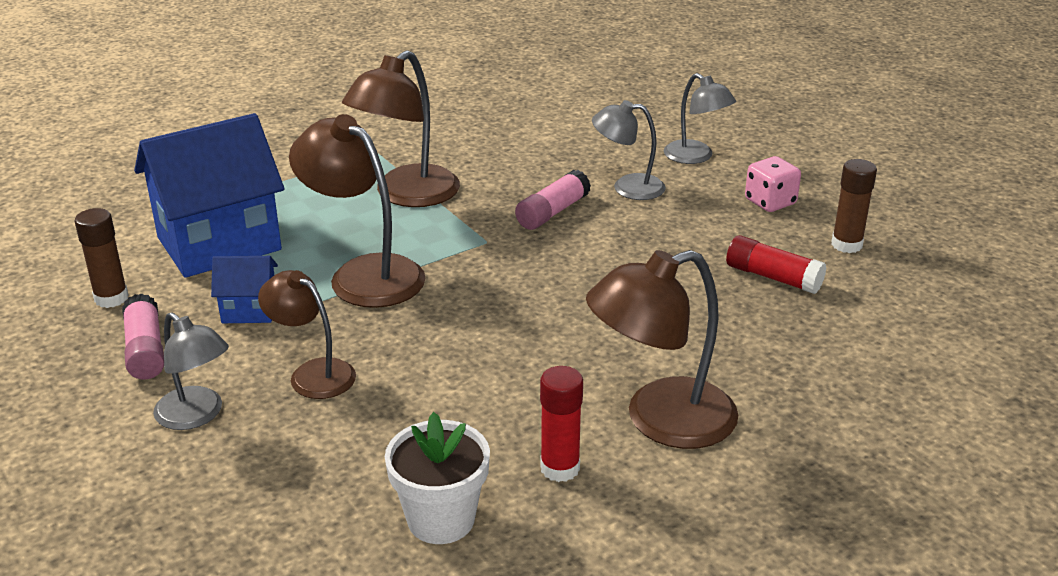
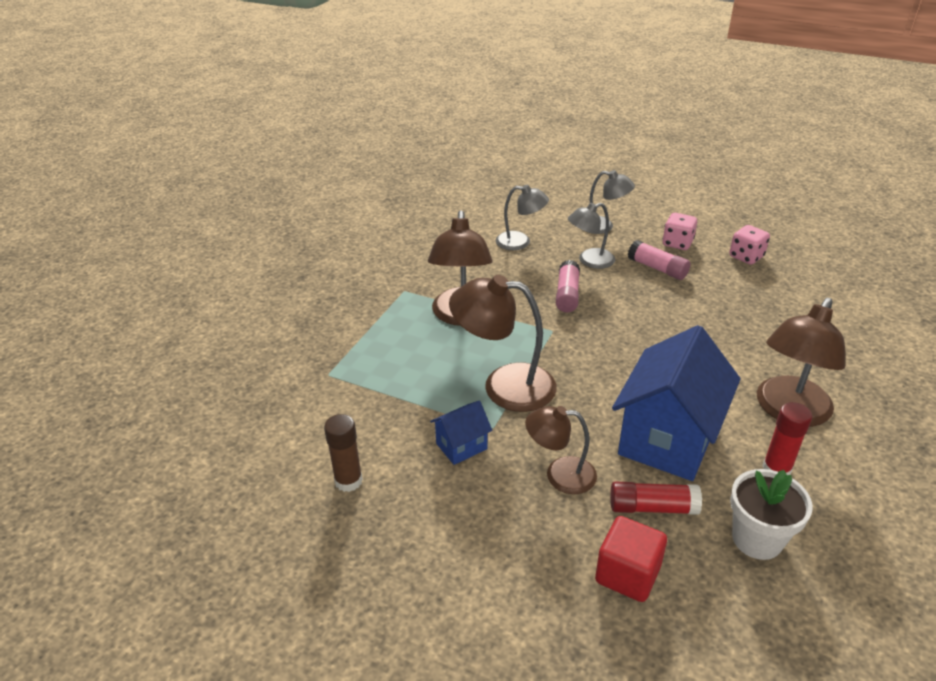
camera: 30 degrees left, 5 degrees up
pink glue stick [122,293,164,380] -> pink glue stick moved to [628,240,691,280]
blue house [134,113,284,278] -> blue house moved to [612,325,741,481]
grey lamp [153,312,229,430] -> grey lamp moved to [496,185,549,250]
red glue stick [726,235,826,294] -> red glue stick moved to [610,482,702,515]
brown glue stick [831,159,877,253] -> pink dice [729,225,770,265]
none -> red cube [595,516,667,602]

